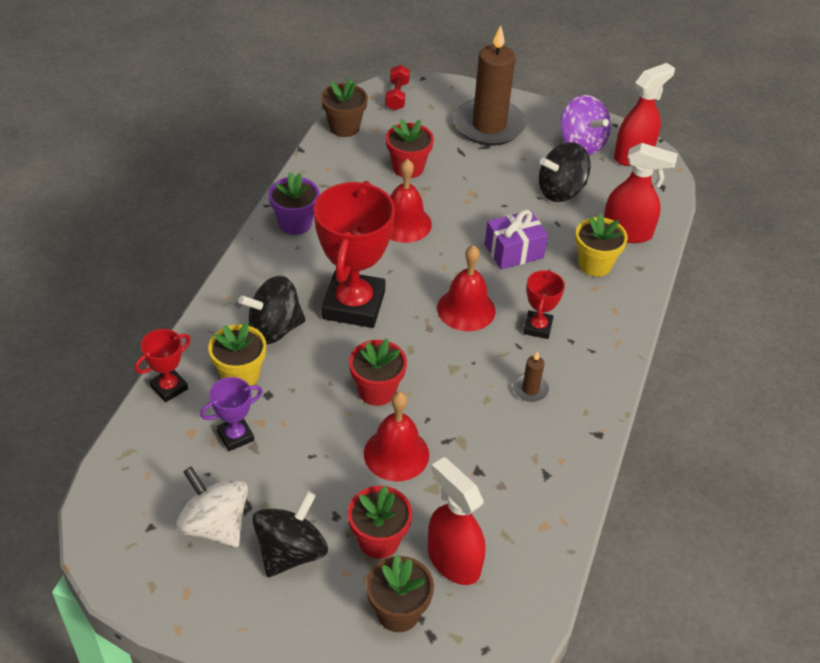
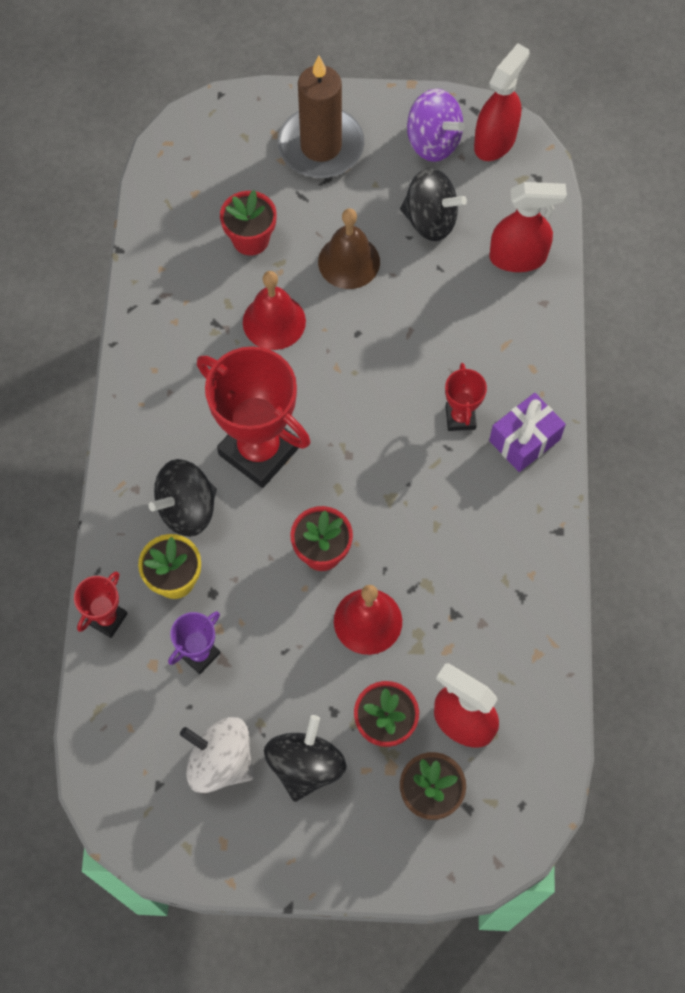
camera: 15 degrees left, 20 degrees up
purple flower pot [269,171,319,235] -> none
red trophy [314,181,395,328] -> red trophy turned 45 degrees counterclockwise [197,346,310,488]
brown flower pot [321,78,368,137] -> none
red dumbbell [385,65,410,111] -> none
red bell [437,245,496,331] -> none
purple gift [485,210,548,270] -> purple gift moved to [489,393,566,472]
brown candle [513,352,549,402] -> none
black spinning top [539,142,591,202] -> black spinning top turned 120 degrees counterclockwise [400,168,467,241]
yellow flower pot [575,213,628,277] -> none
none -> brown bell [318,208,380,289]

